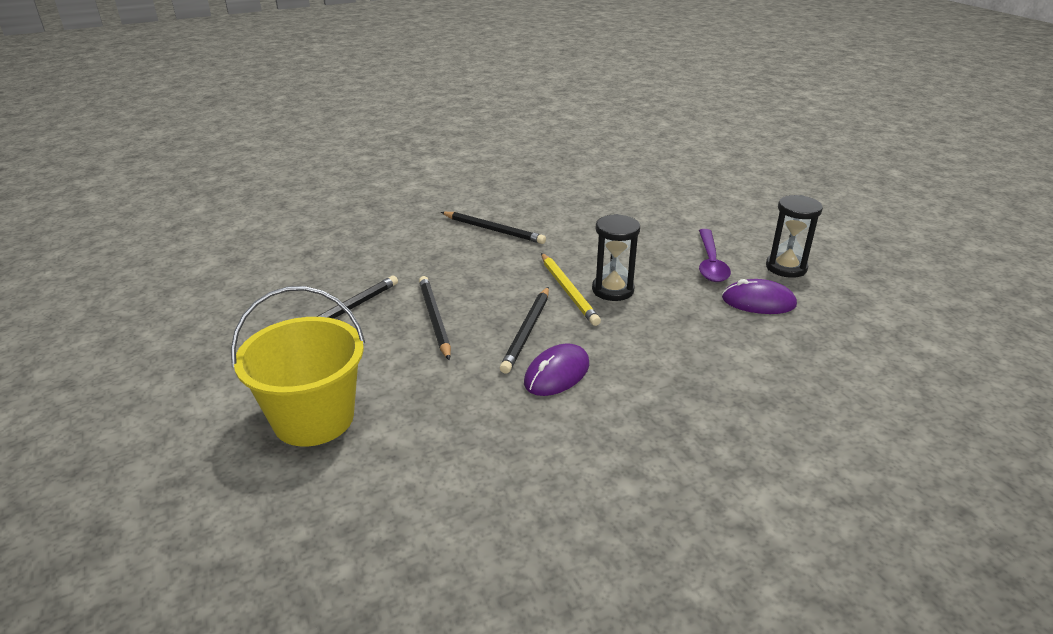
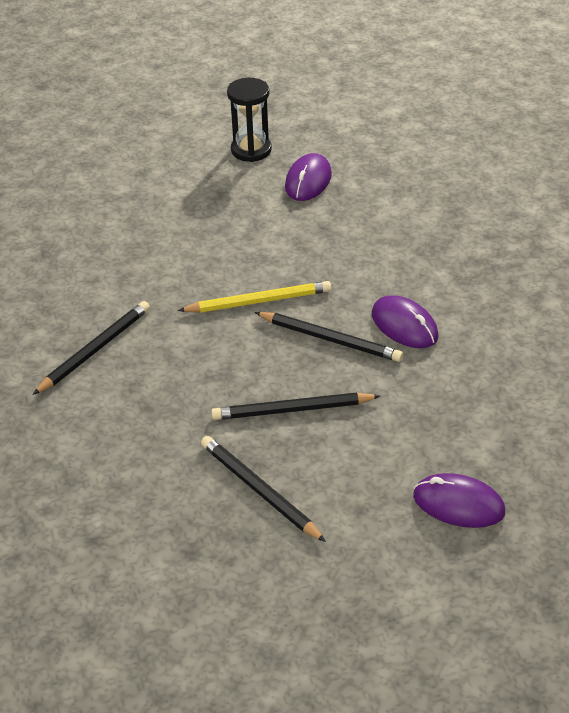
camera: 80 degrees left, 10 degrees up
yellow bucket [231,286,365,447] -> purple mouse [413,473,505,528]
black hourglass [592,214,640,301] -> none
purple spoon [699,229,731,282] -> none

